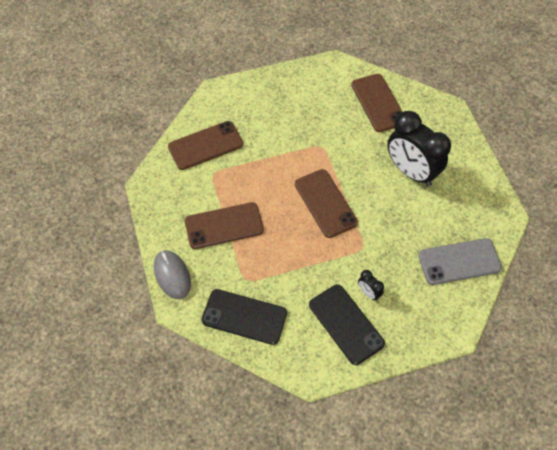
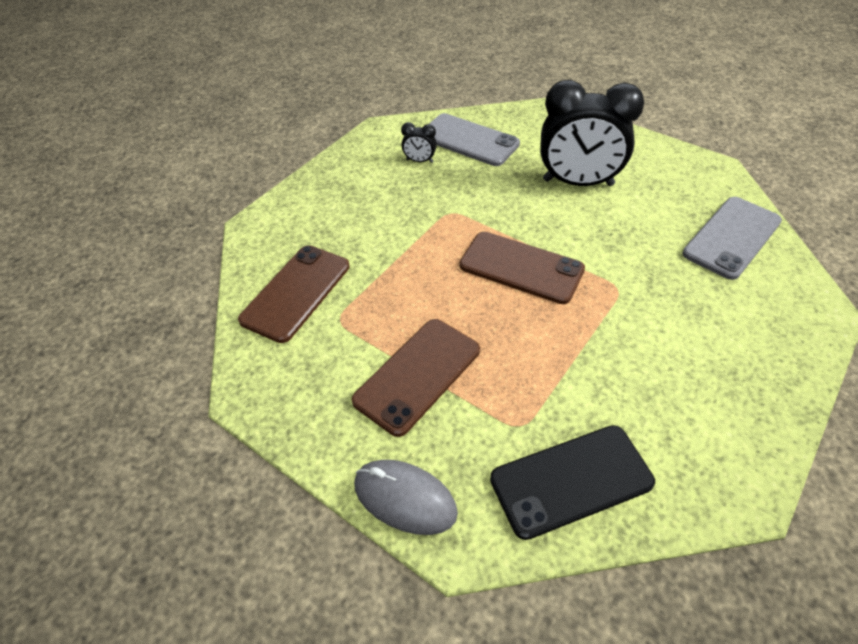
camera: 35 degrees left, 10 degrees down
black phone [309,284,385,365] -> none
brown phone [351,74,402,132] -> grey phone [429,113,520,166]
black clock [358,270,384,301] -> black clock moved to [401,122,437,163]

